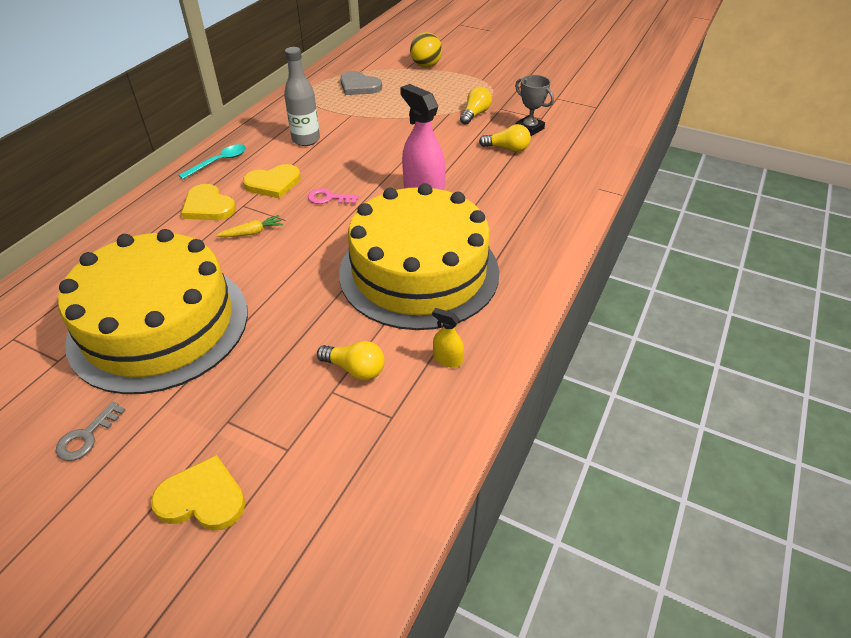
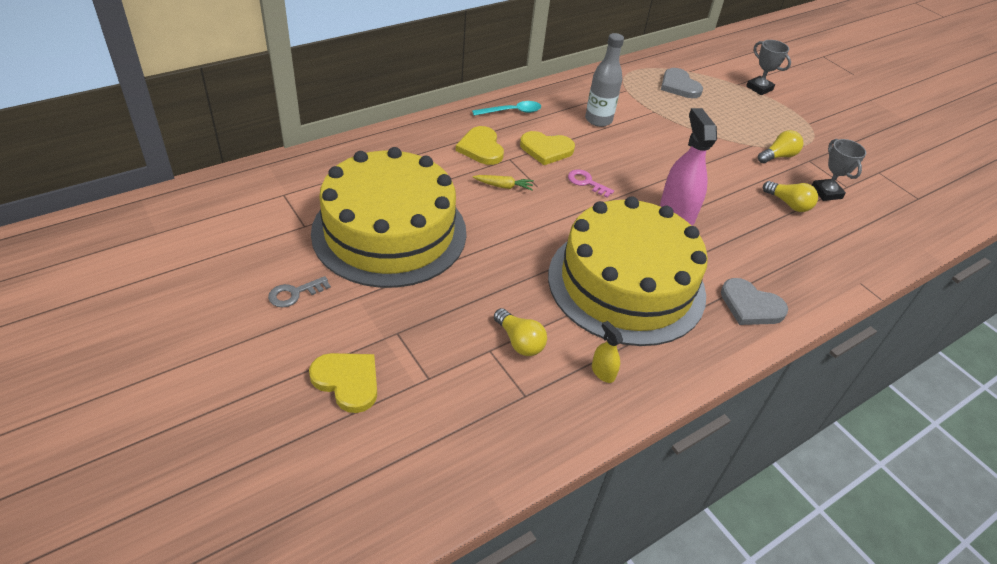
camera: 25 degrees right, 0 degrees up
yellow ball [410,32,442,67] -> grey trophy [746,40,791,95]
none -> grey heart [721,278,788,325]

